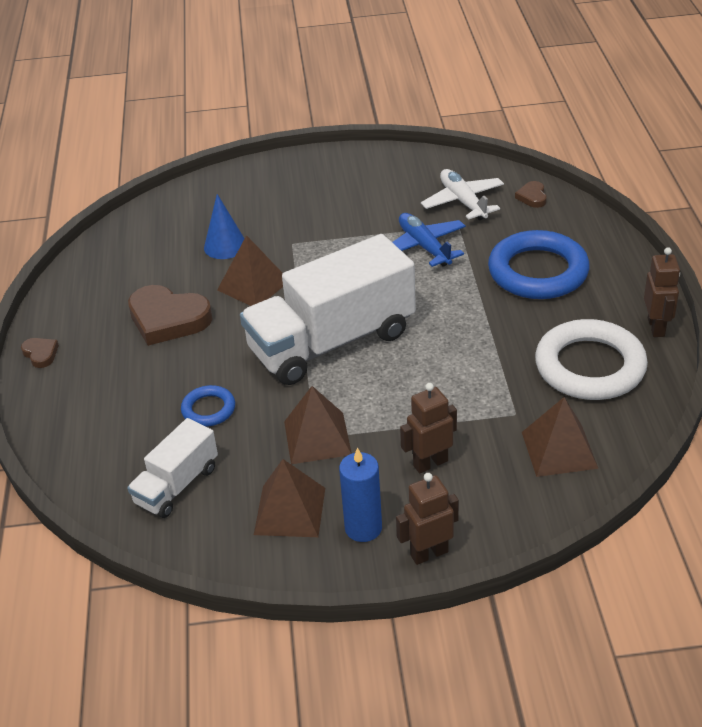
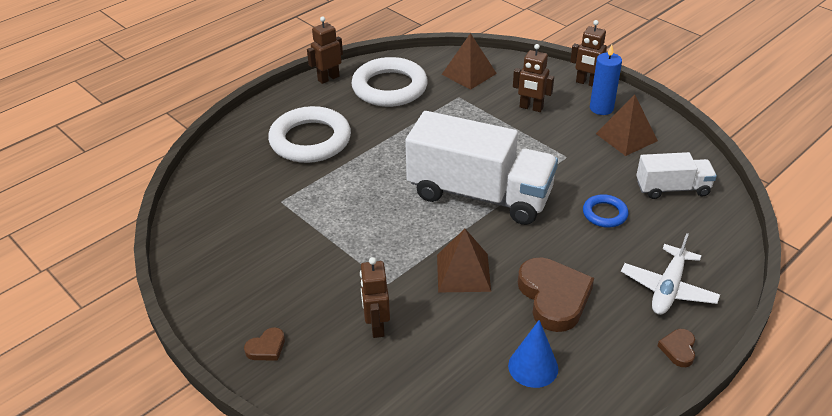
camera: 130 degrees left, 0 degrees up
blue cone [204,194,245,259] -> blue cone moved to [508,320,558,388]
brown pyramid [284,386,352,464] -> none
blue plane [392,213,466,267] -> none
white plane [421,169,504,220] -> white plane moved to [621,233,720,315]
blue ring [488,230,590,299] -> white ring [268,106,351,163]
brown heart [515,181,547,208] -> brown heart moved to [244,327,285,361]
none -> brown robot [360,257,390,338]

